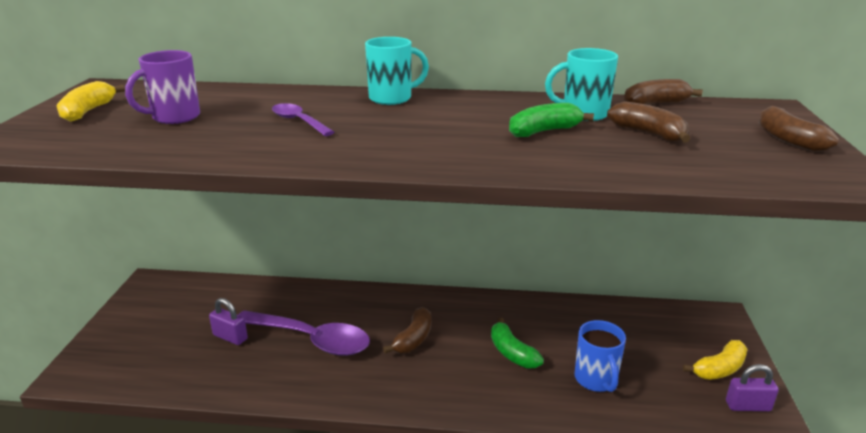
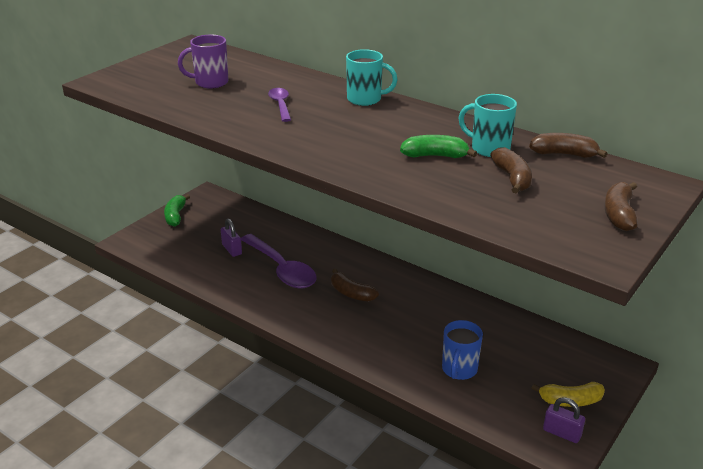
camera: 30 degrees right, 5 degrees up
yellow banana [57,81,125,122] -> none
brown banana [383,307,431,354] -> brown banana turned 75 degrees clockwise [331,269,379,301]
green banana [491,318,544,368] -> green banana moved to [164,194,190,227]

